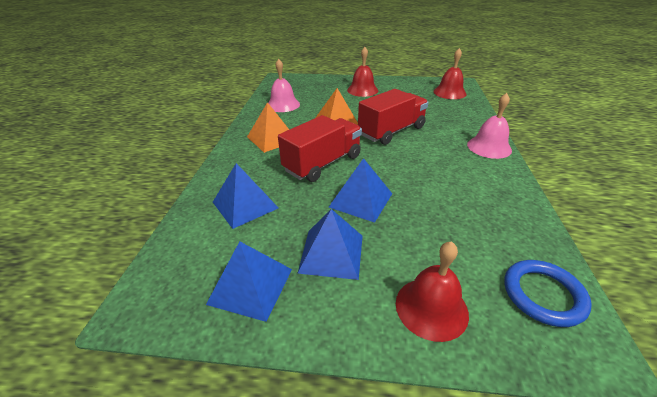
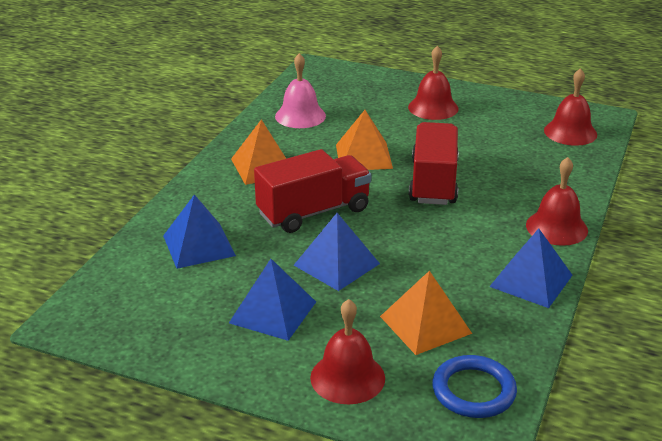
camera: 15 degrees right, 5 degrees down
blue pyramid [206,241,292,322] -> blue pyramid moved to [489,228,572,308]
red truck [358,89,429,145] -> red truck turned 60 degrees counterclockwise [409,122,459,205]
pink bell [467,93,512,159] -> red bell [526,157,588,246]
none -> orange pyramid [380,271,472,355]

